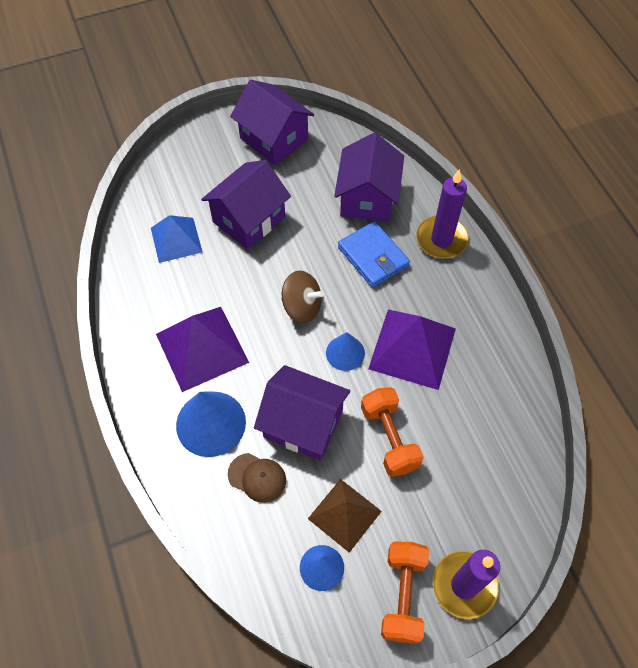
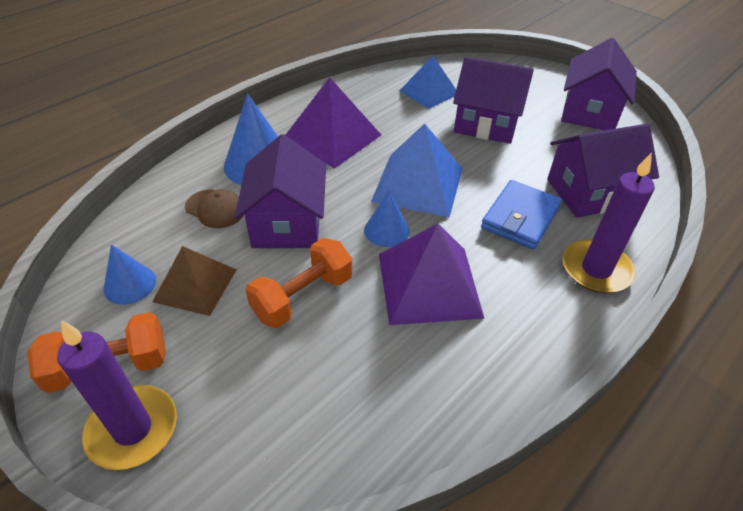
camera: 65 degrees right, 15 degrees down
brown cap [228,453,286,503] -> brown cap turned 60 degrees counterclockwise [185,189,243,228]
brown spinning top [281,270,324,323] -> blue pyramid [371,123,463,218]

